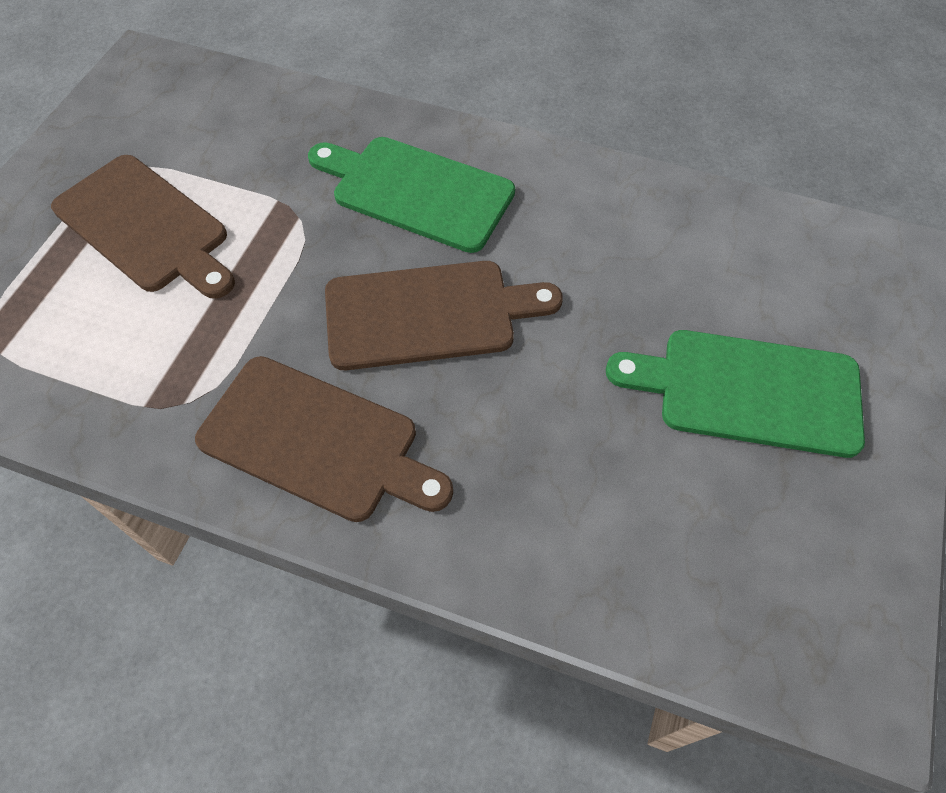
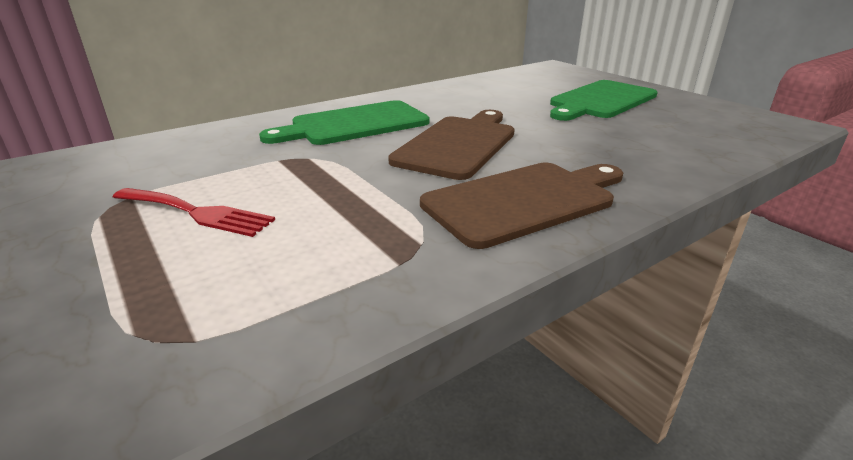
camera: 55 degrees left, 30 degrees down
brown cutting board [51,155,235,299] -> red fork [113,188,275,237]

